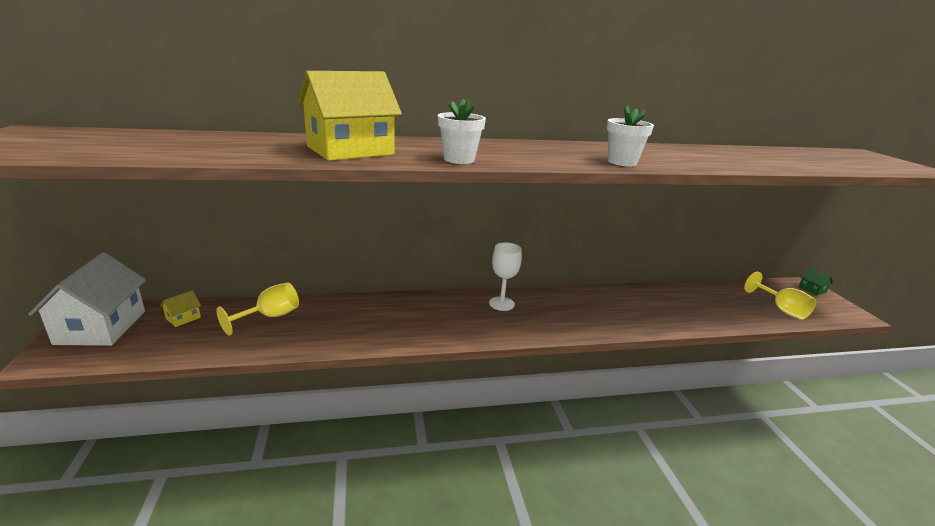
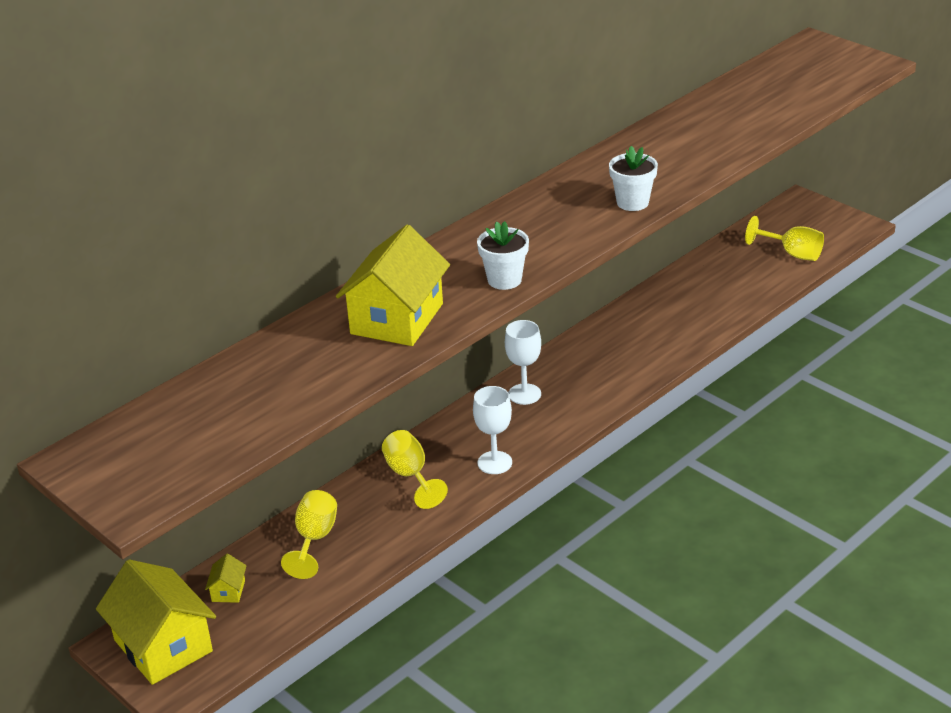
camera: 30 degrees left, 10 degrees up
white house [28,253,146,346] -> yellow house [96,559,216,685]
green house [798,267,833,295] -> none
none -> yellow goblet [382,430,448,509]
none -> white goblet [473,386,512,474]

